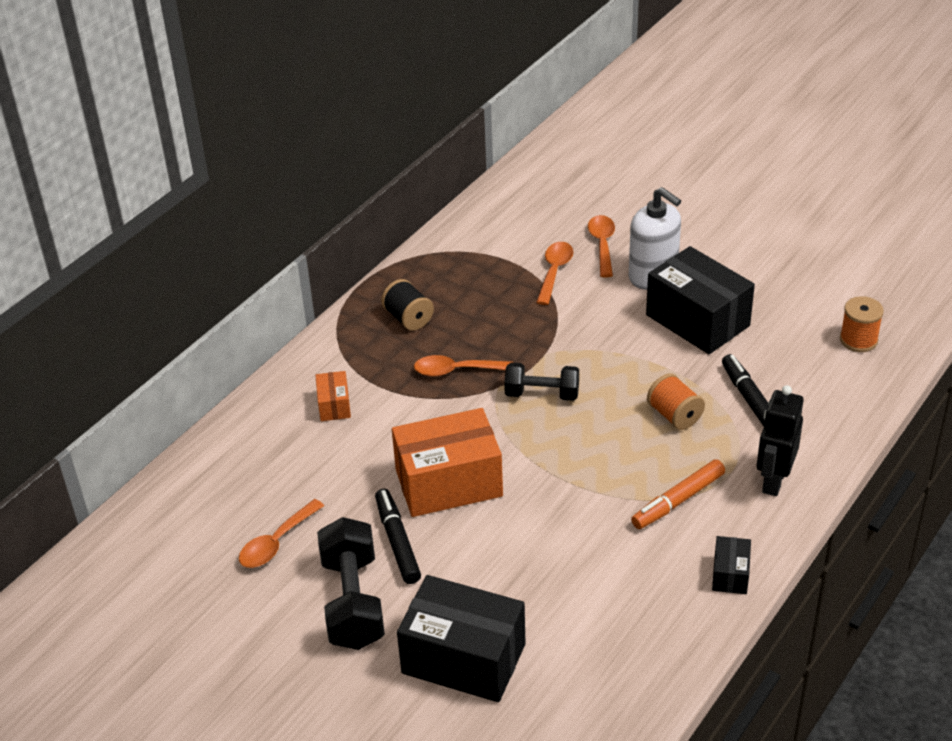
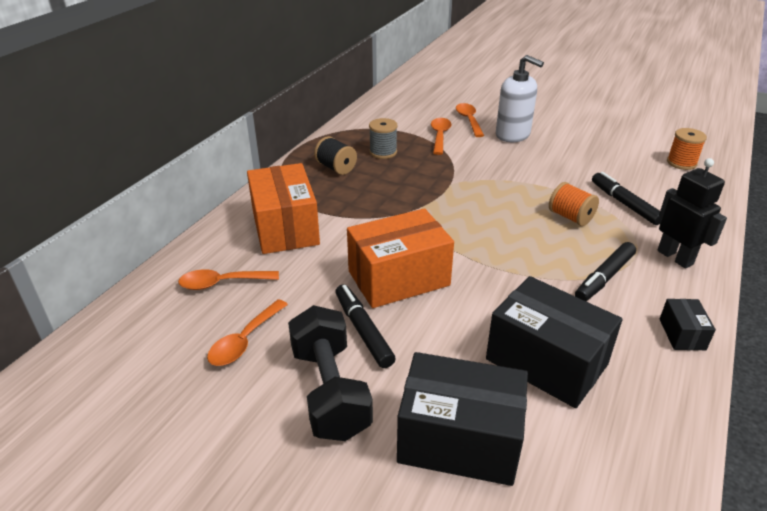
camera: 10 degrees left, 5 degrees down
orange box [315,371,351,421] -> orange box [247,163,320,254], size x2.15
orange spoon [414,355,514,377] -> orange spoon moved to [178,269,279,290]
black dumbbell [504,363,579,401] -> none
orange marker [631,459,725,529] -> black marker [575,242,636,301]
black box [646,246,755,354] -> black box moved to [486,276,622,408]
black robot [757,385,803,496] -> black robot turned 135 degrees clockwise [657,158,727,268]
none -> grey spool [369,118,398,159]

